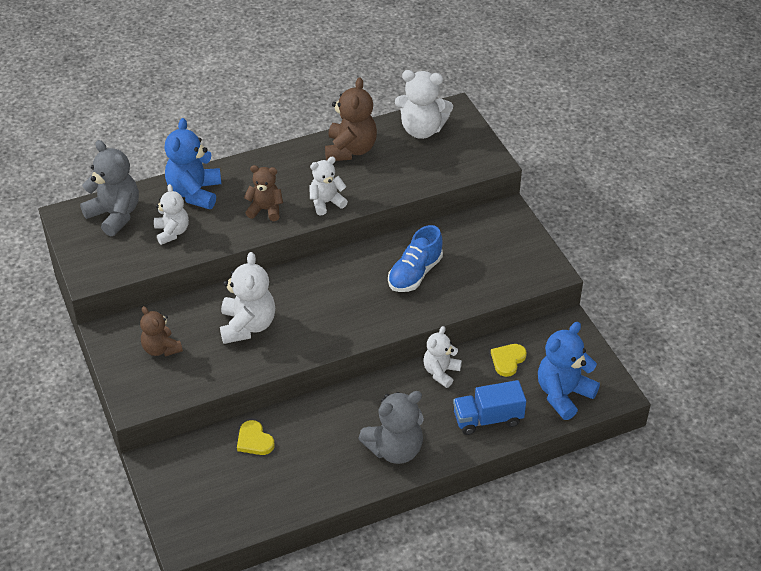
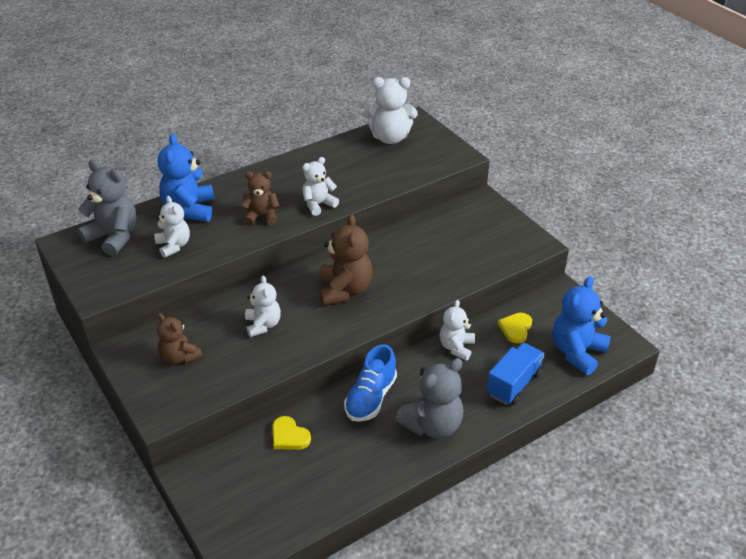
camera: 10 degrees left, 5 degrees down
white teddy bear [220,252,275,344] -> white teddy bear [245,275,281,337], size x0.64
brown teddy bear [325,78,377,161] -> brown teddy bear moved to [319,214,373,306]
blue shoe [388,225,443,292] -> blue shoe moved to [344,344,397,422]
blue truck [453,380,526,435] -> blue truck turned 150 degrees clockwise [487,343,545,405]

